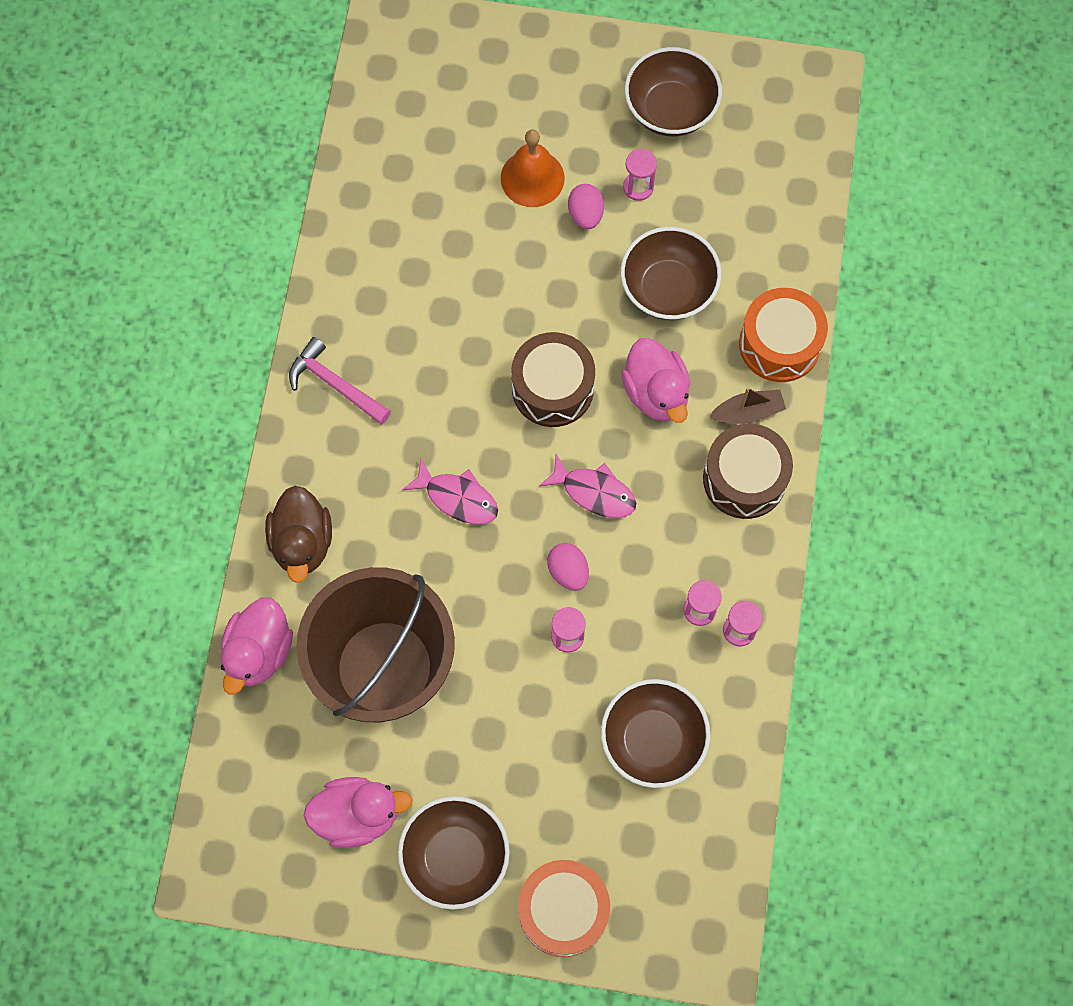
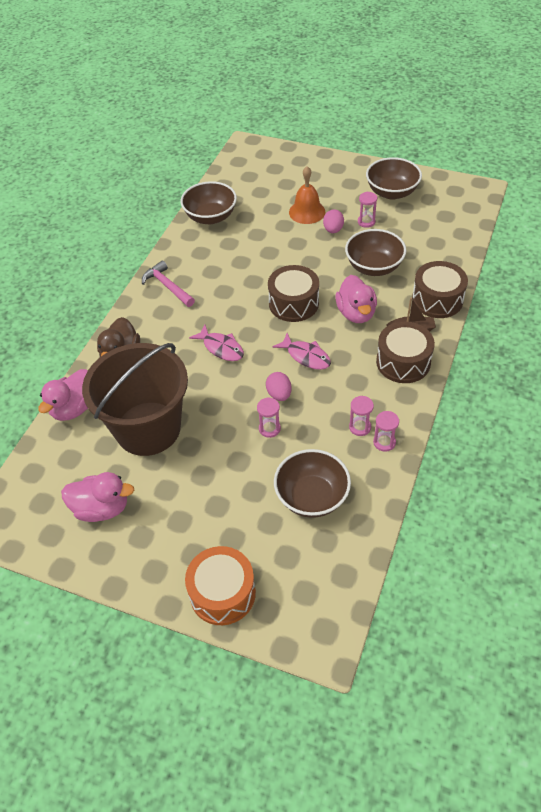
camera: 15 degrees right, 20 degrees down
brown bowl [398,796,510,910] -> brown bowl moved to [181,181,237,224]
orange drum [739,288,828,382] -> brown drum [412,261,468,318]

